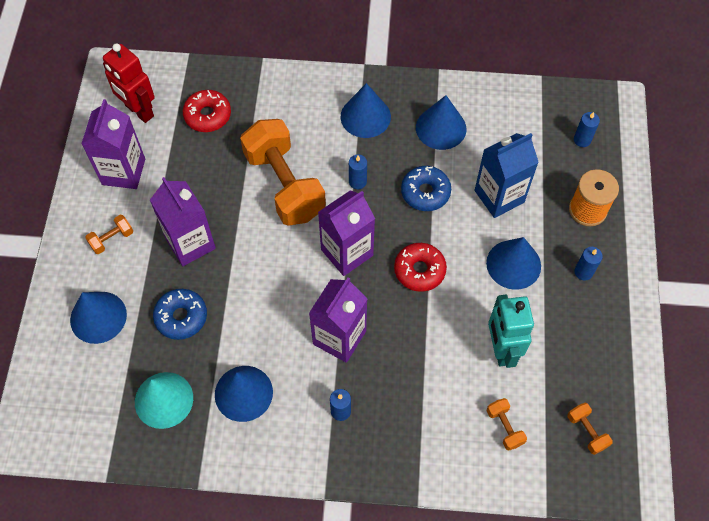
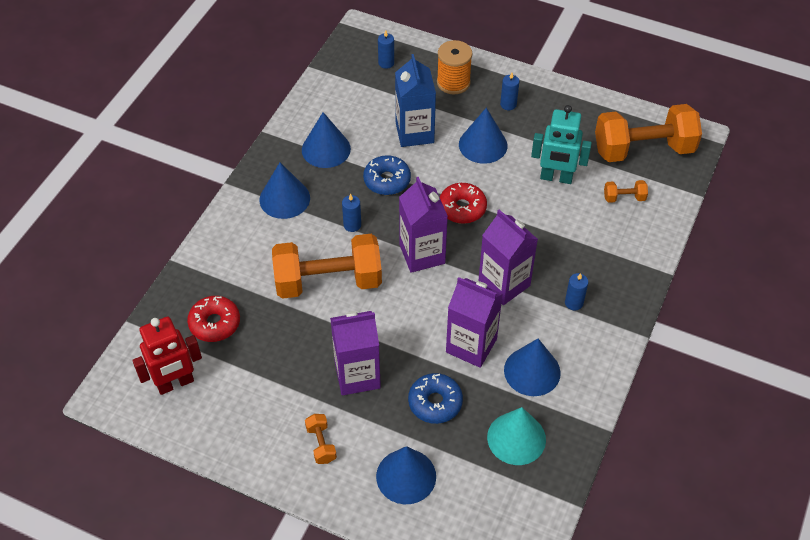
camera: 70 degrees left, 10 degrees down
purple carton [81,99,145,189] -> purple carton moved to [446,277,503,368]
orange dumbbell [567,403,613,455] -> orange dumbbell [595,104,702,162], size x2.44

